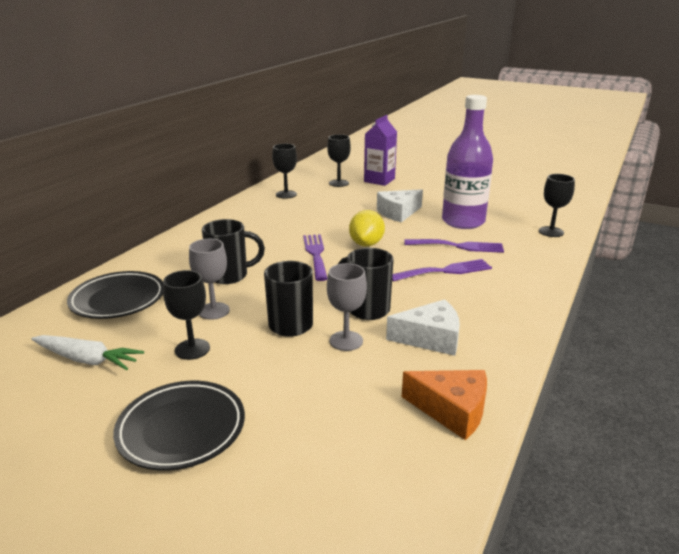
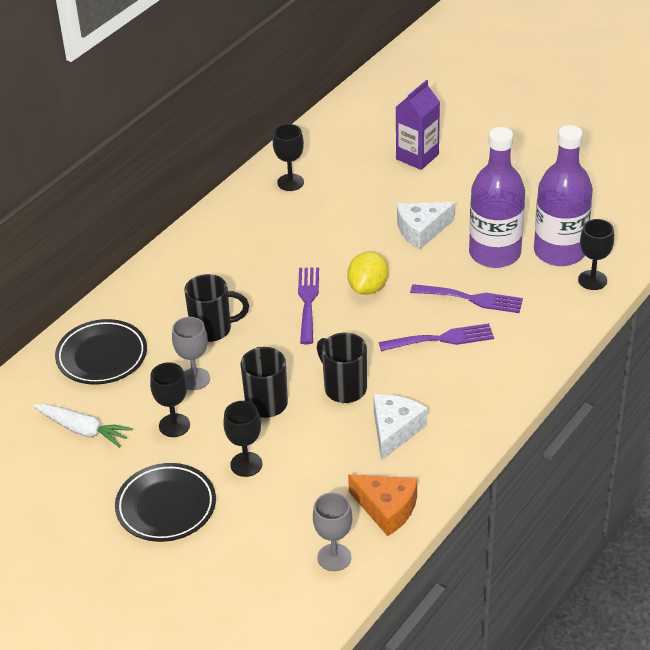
camera: 10 degrees right, 15 degrees up
black goblet [327,134,351,187] -> black goblet moved to [223,401,262,477]
grey goblet [327,263,367,351] -> grey goblet moved to [313,492,352,571]
white cheese [386,299,460,356] -> white cheese turned 75 degrees counterclockwise [373,394,428,461]
none -> purple bottle [534,125,593,266]

